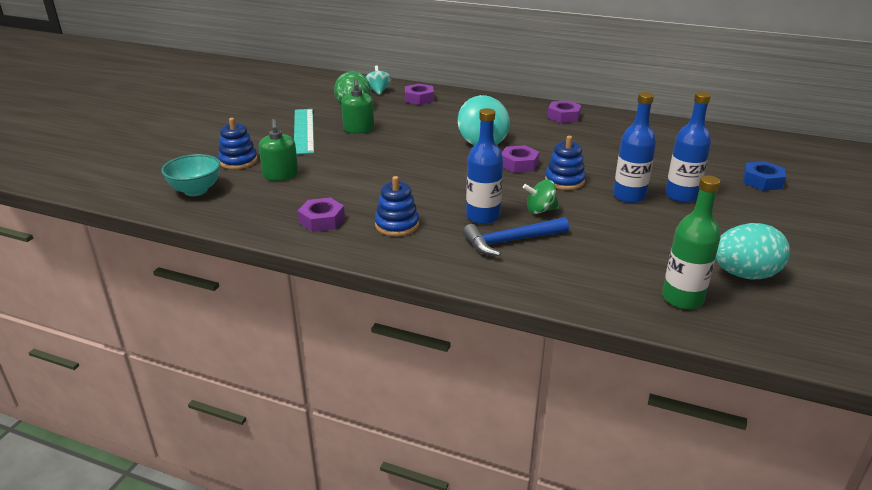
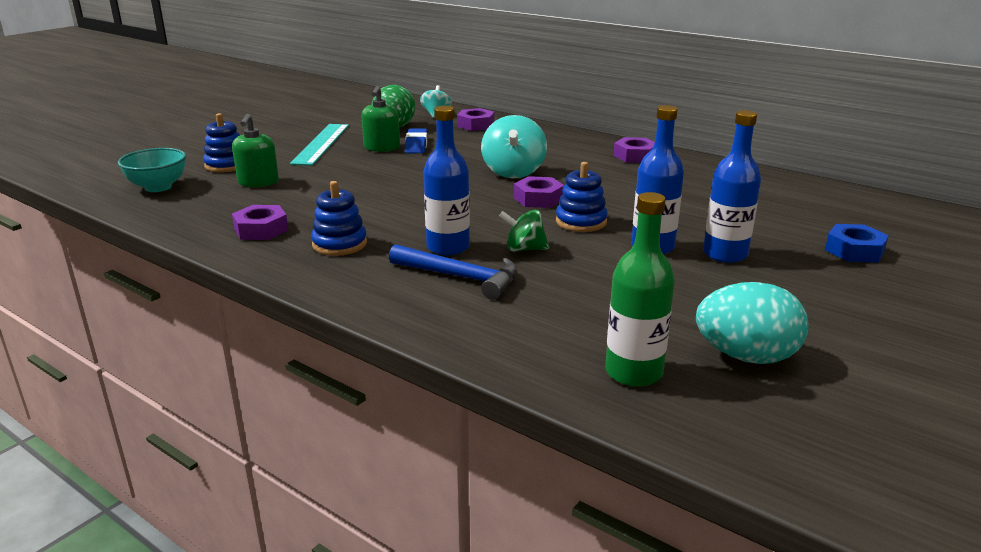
camera: 15 degrees right, 5 degrees down
blue hammer [463,217,569,256] -> blue hammer turned 150 degrees counterclockwise [389,244,517,300]
none -> blue eraser [405,128,427,153]

